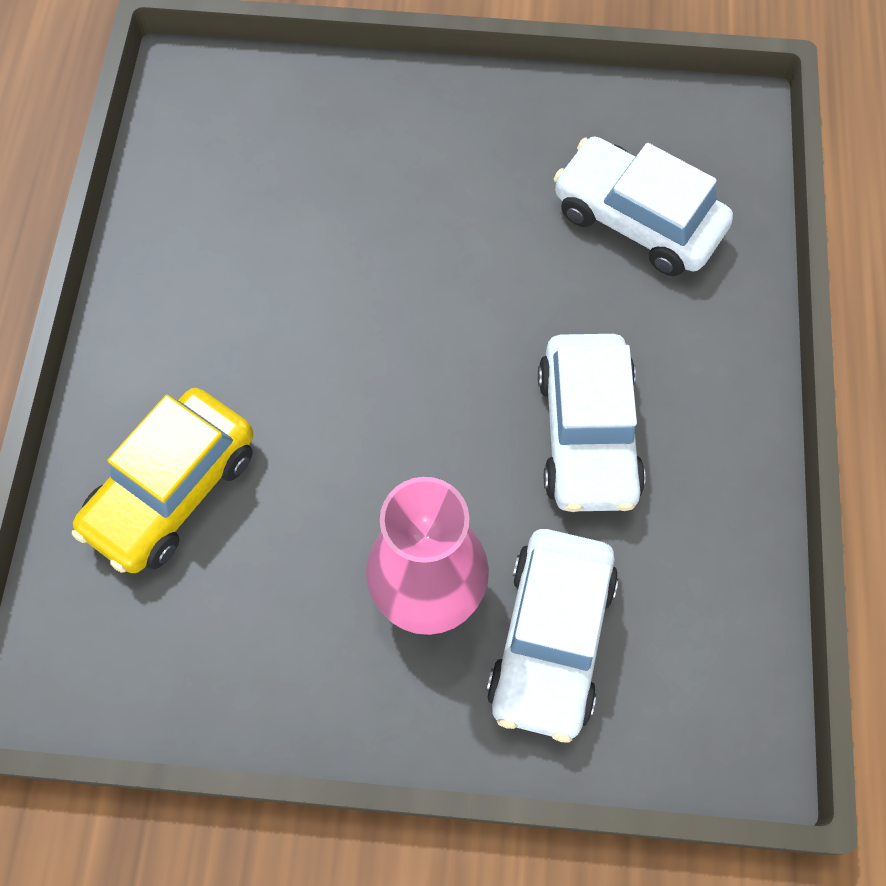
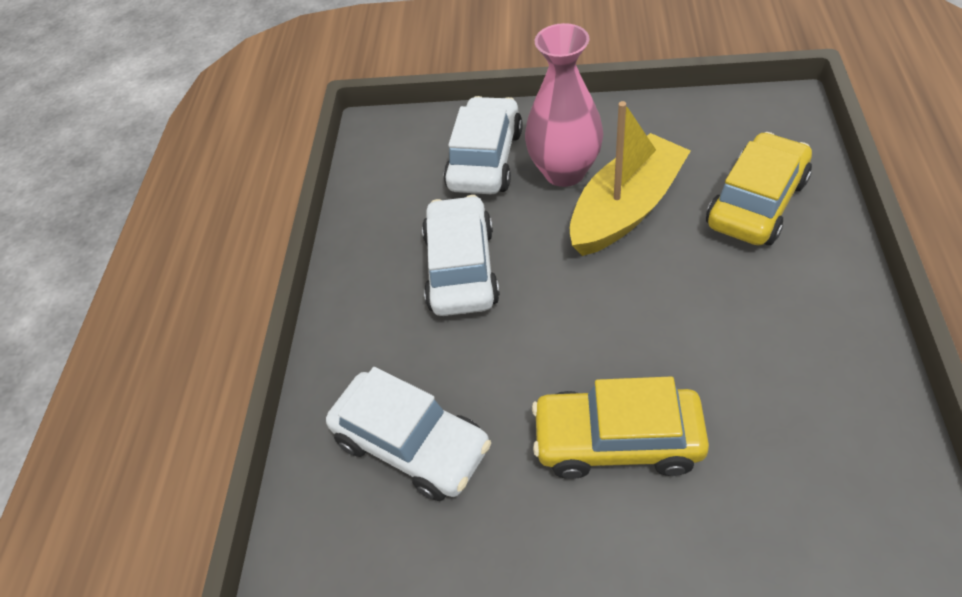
camera: 175 degrees left, 15 degrees down
none -> yellow car [532,376,709,479]
none -> yellow boat [570,101,691,256]

